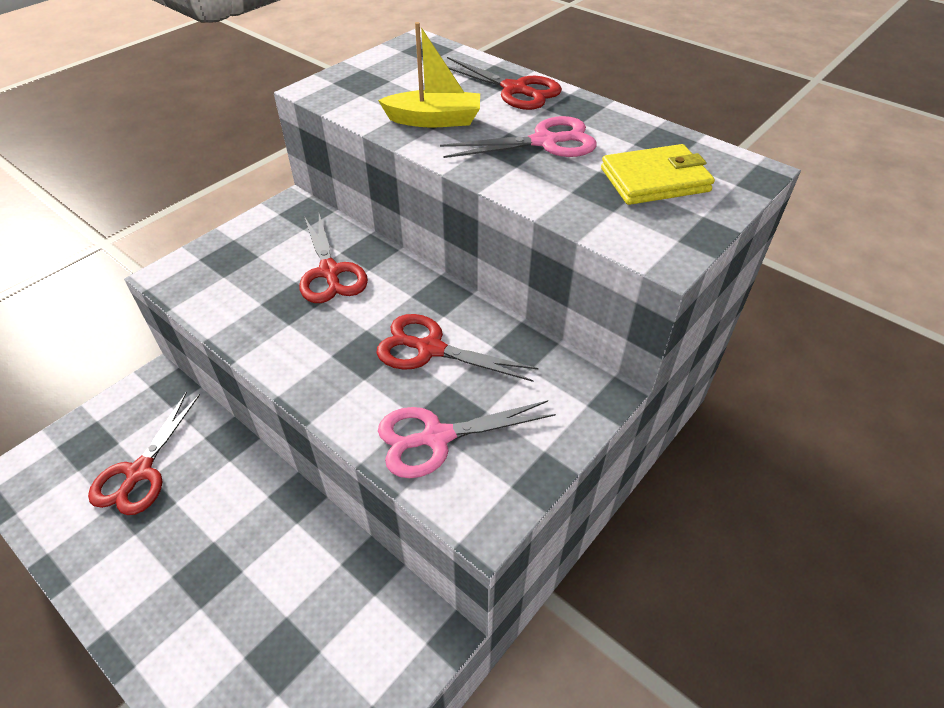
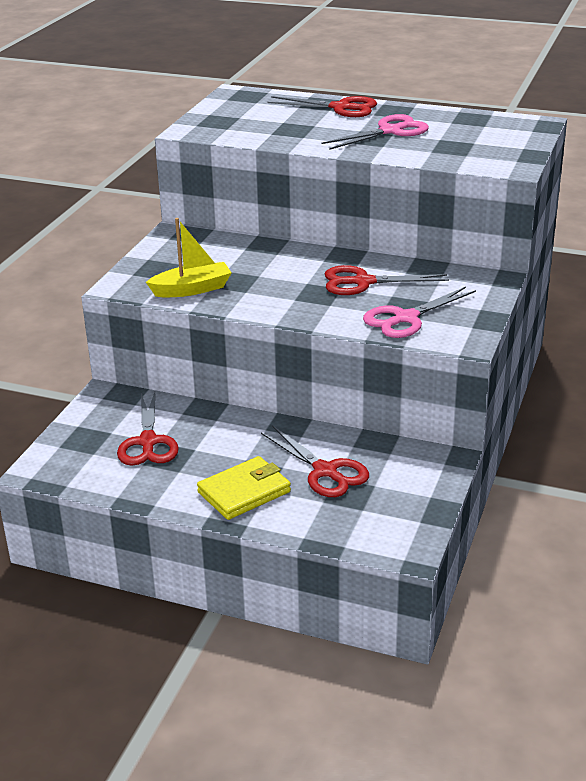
camera: 20 degrees left, 15 degrees down
red scissors [299,214,368,303] -> red scissors moved to [261,425,369,497]
yellow boat [378,22,480,127] -> yellow boat moved to [146,218,232,297]
yellow wallet [601,144,715,205] -> yellow wallet moved to [197,456,291,520]

